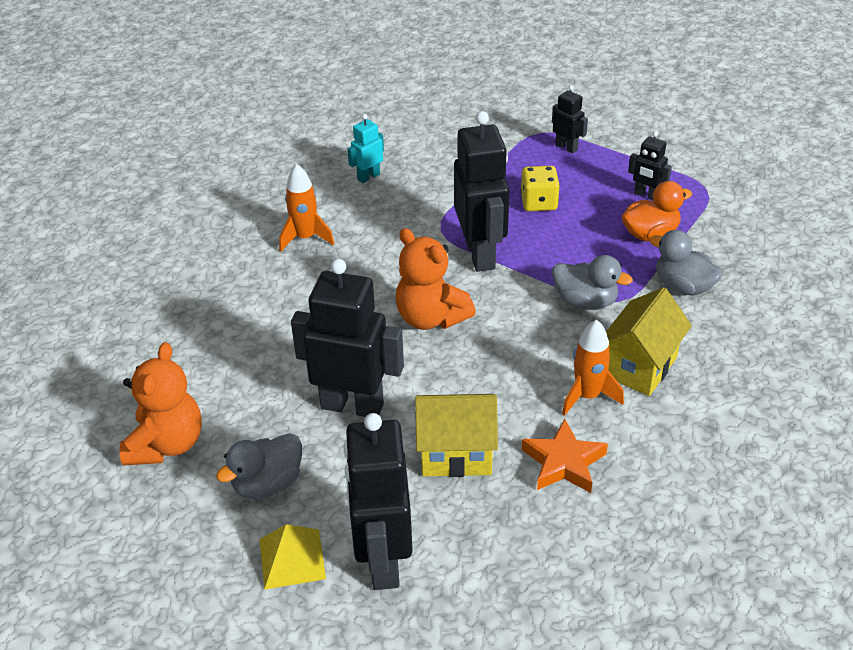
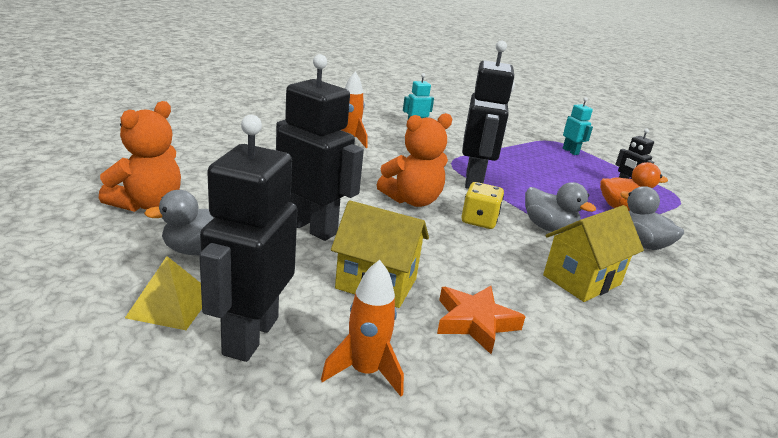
camera: 15 degrees right, 15 degrees down
orange teddy bear [396,228,476,330] -> orange teddy bear turned 90 degrees counterclockwise [376,113,452,207]
yellow dice [520,166,560,211] -> yellow dice moved to [461,182,504,229]
black robot [552,85,588,154] -> turquoise robot [563,97,593,155]
orange rocket [562,319,624,416] -> orange rocket moved to [321,260,404,396]

